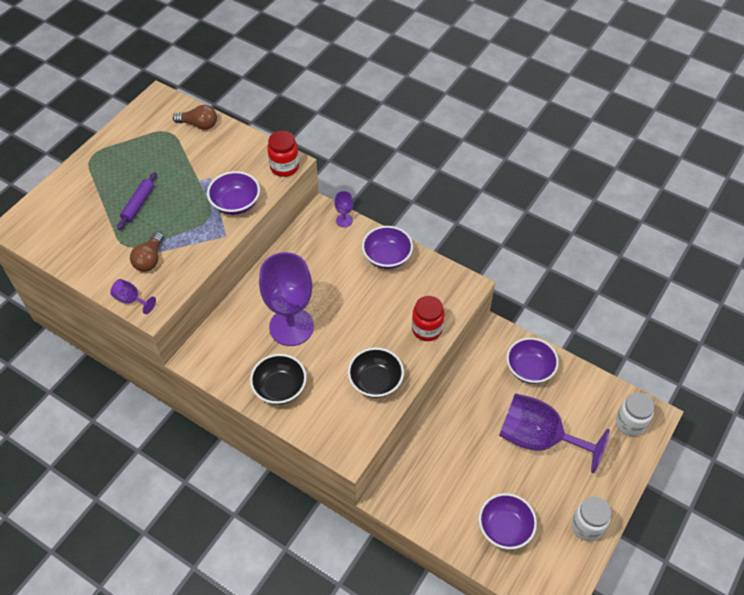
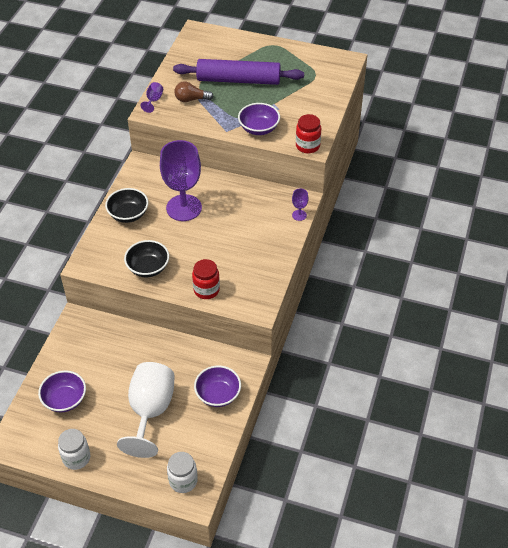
camera: 75 degrees right, 5 degrees down
purple rolling pin [117,172,157,230] -> purple rolling pin [173,59,304,85], size x2.21
brown light bulb [173,105,217,130] -> none
purple bowl [362,226,413,269] -> none
purple goblet [499,393,610,473] -> white goblet [117,362,175,458]

